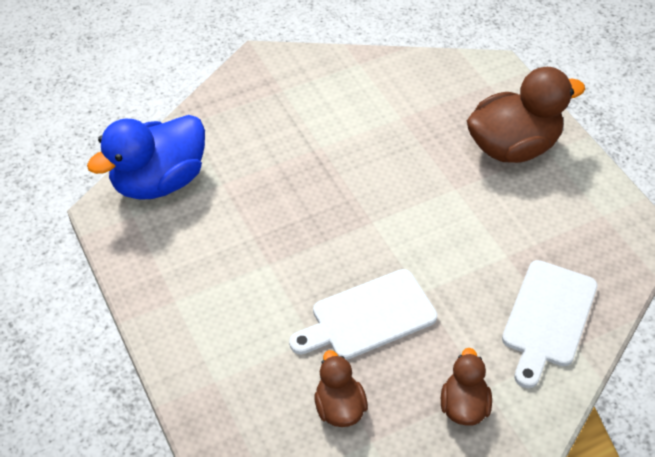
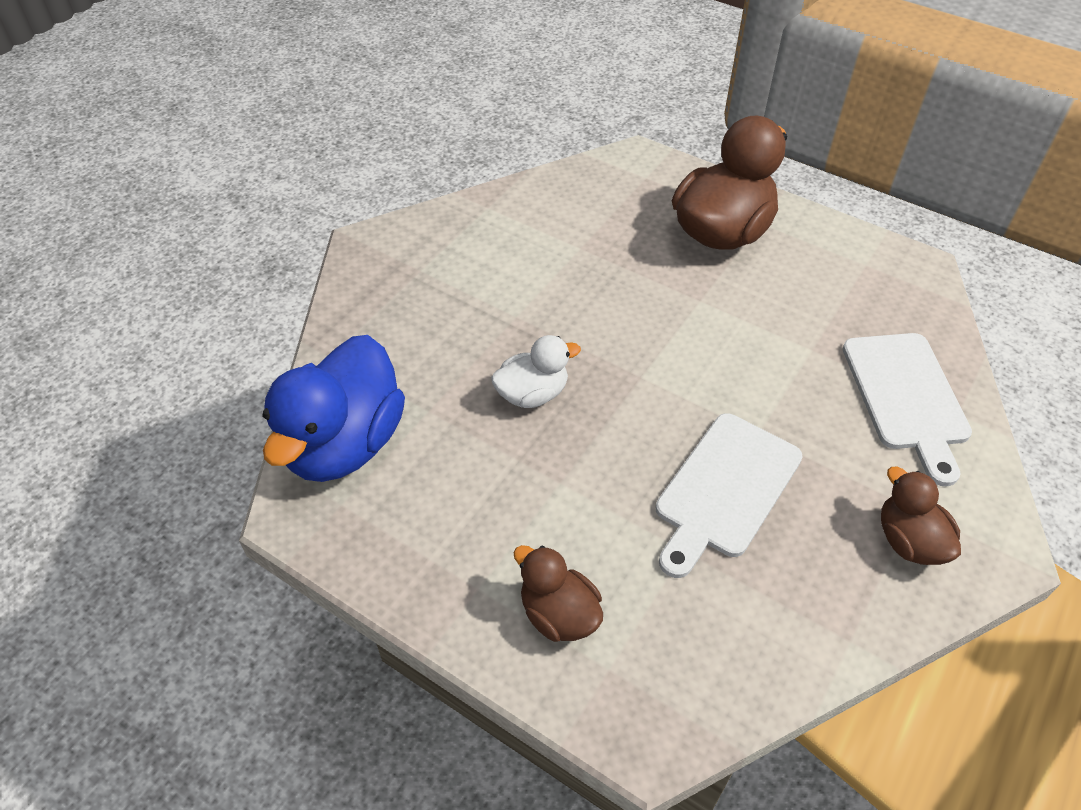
camera: 30 degrees left, 0 degrees up
brown duck [315,350,368,427] -> brown duck moved to [513,545,603,642]
none -> white duck [491,335,581,408]

